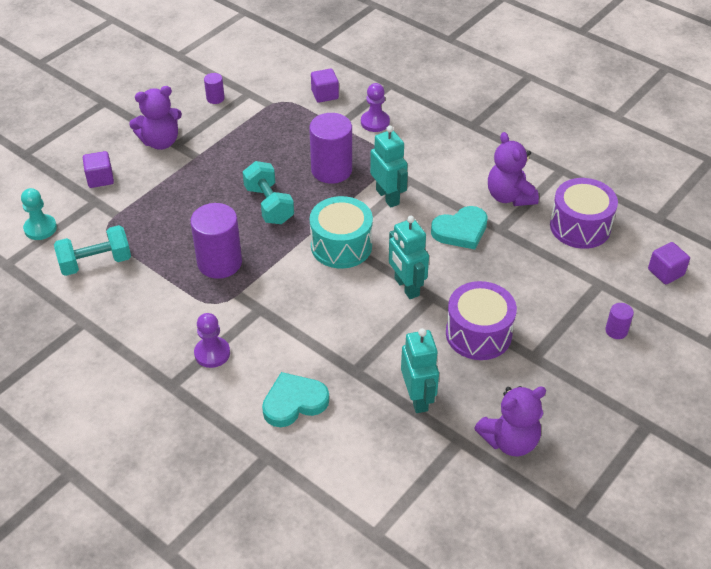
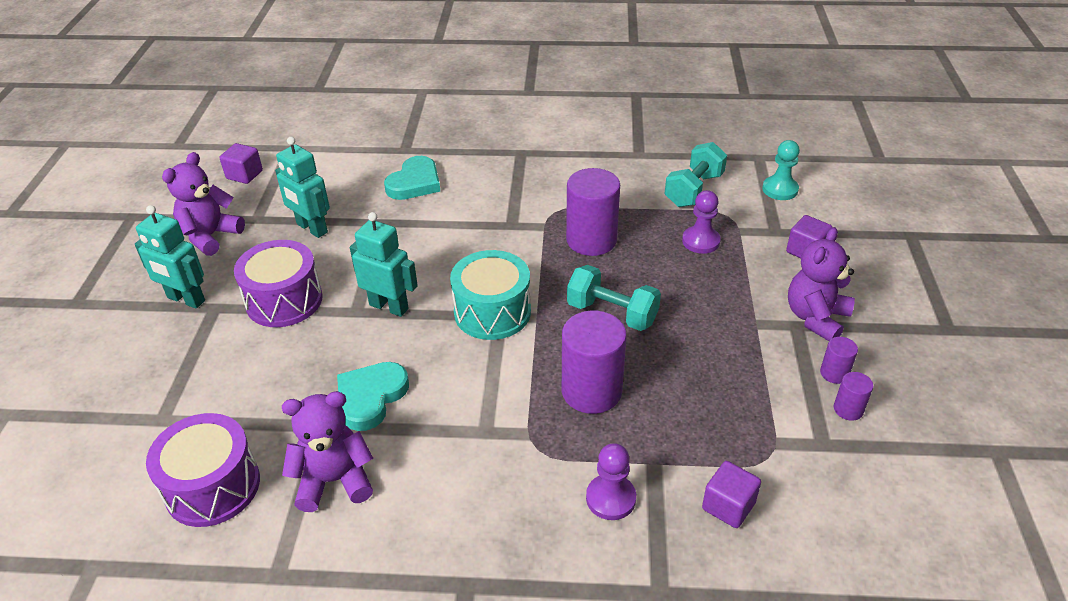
camera: 145 degrees right, 5 degrees down
purple pawn [194,313,230,368] -> purple pawn moved to [682,190,721,254]
turquoise robot [370,125,408,208] -> turquoise robot moved to [135,205,205,309]
purple teddy bear [488,132,539,206] -> purple teddy bear turned 45 degrees counterclockwise [282,391,373,512]
purple cylinder [605,303,634,339] -> purple cylinder moved to [820,337,858,384]
purple cube [648,242,690,285] -> purple cube moved to [220,143,263,184]

